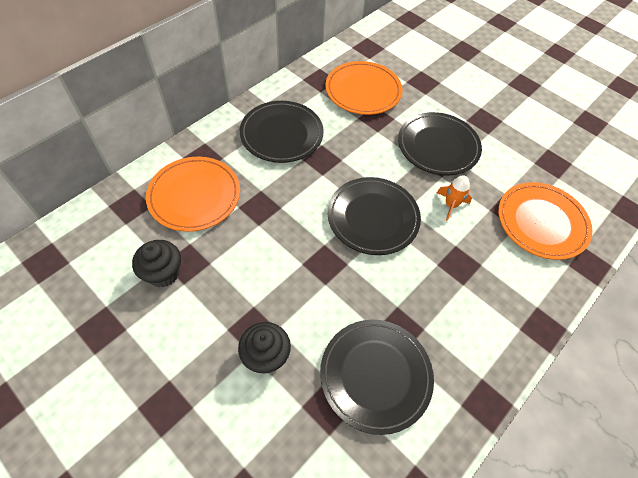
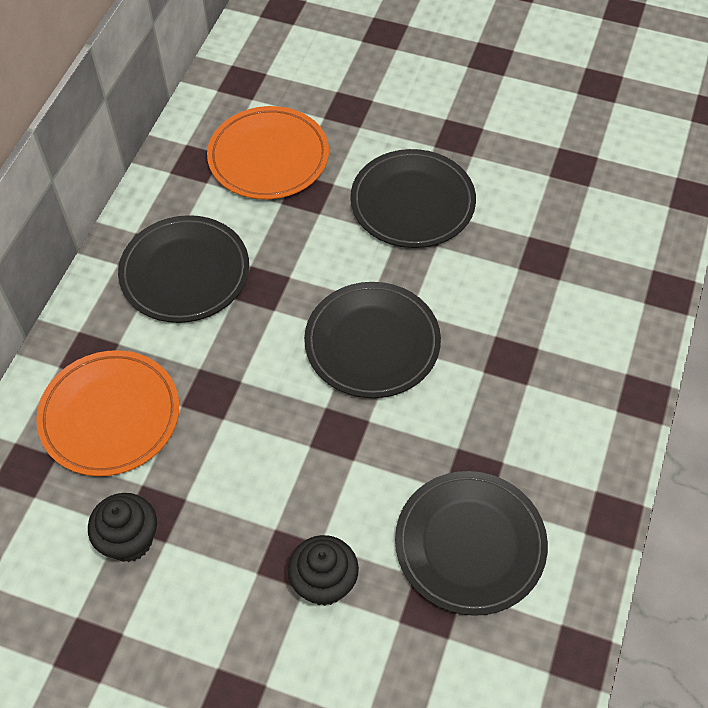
camera: 20 degrees left, 0 degrees up
orange rocket [437,175,472,220] -> none
orange plate [498,182,593,260] -> none

